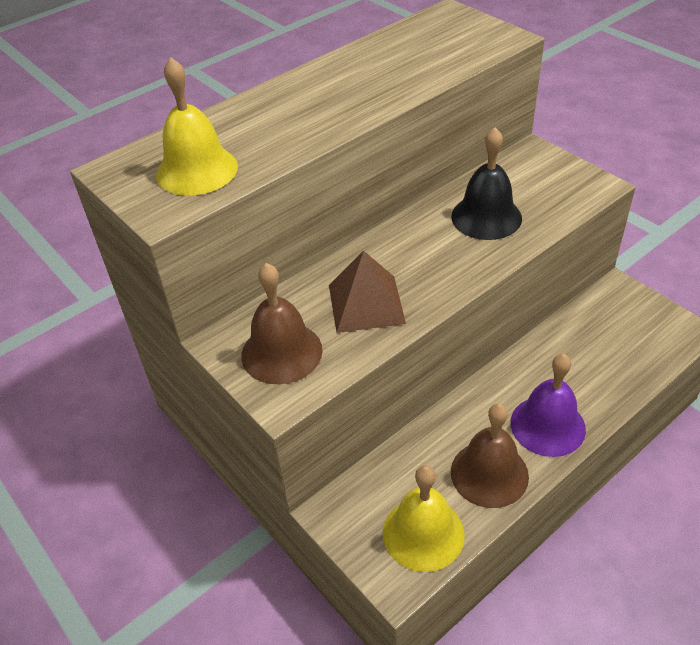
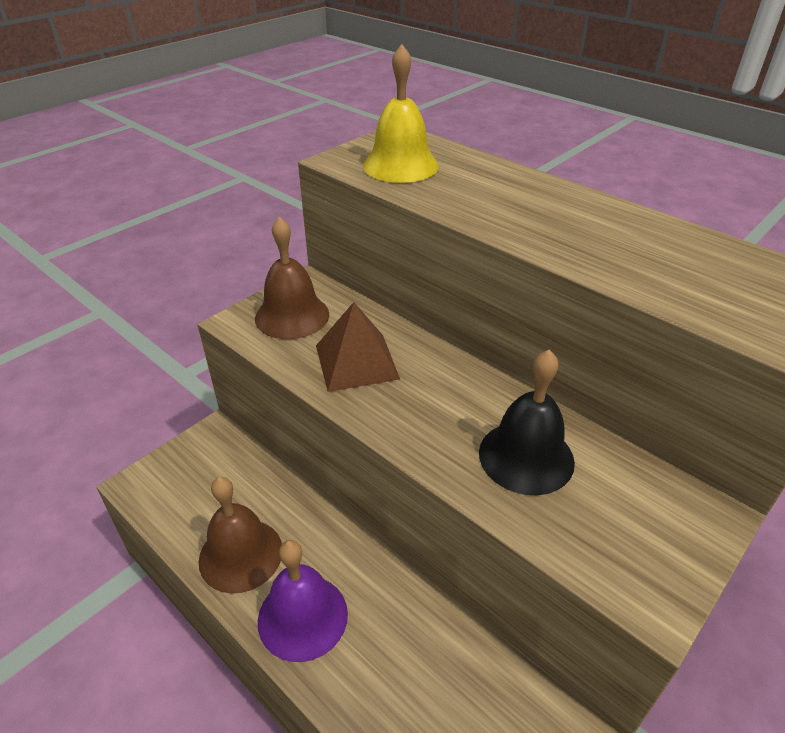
camera: 80 degrees right, 5 degrees down
yellow bell [383,465,465,572] -> none

